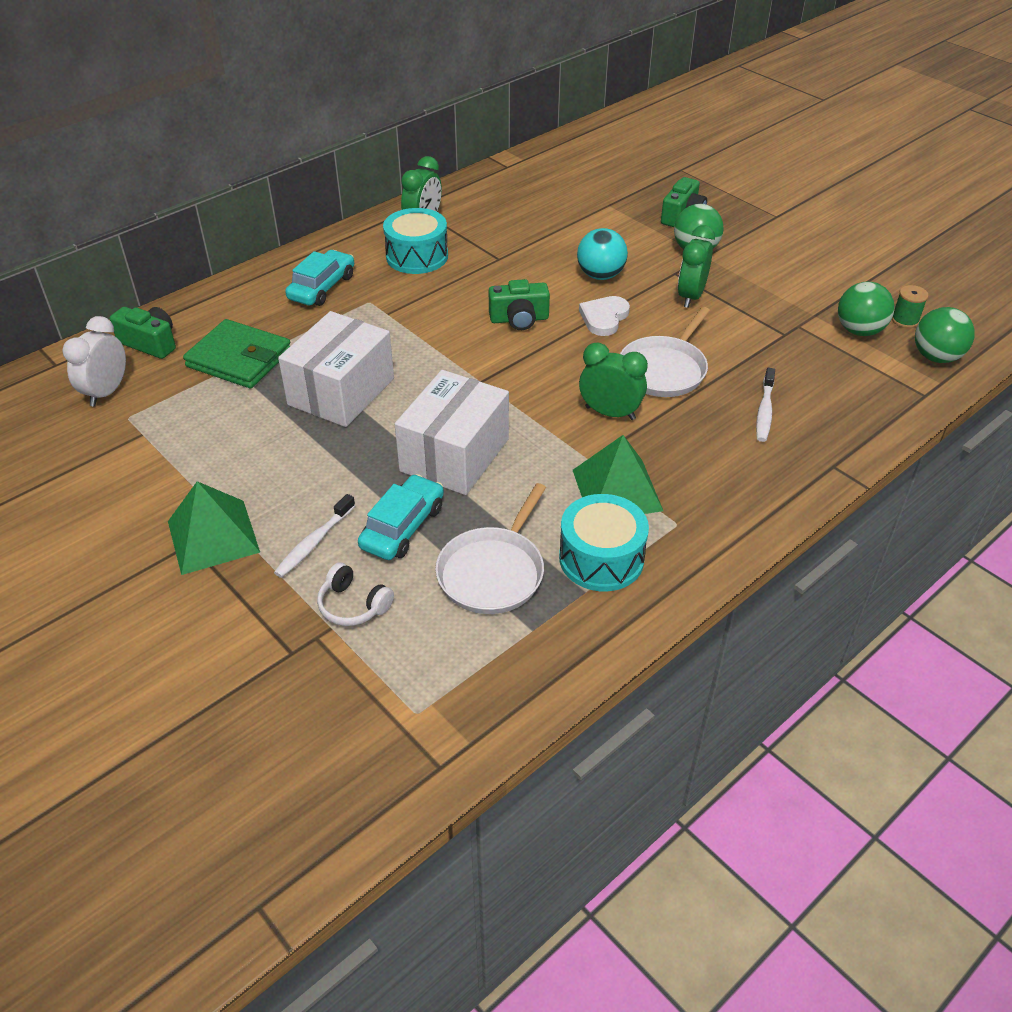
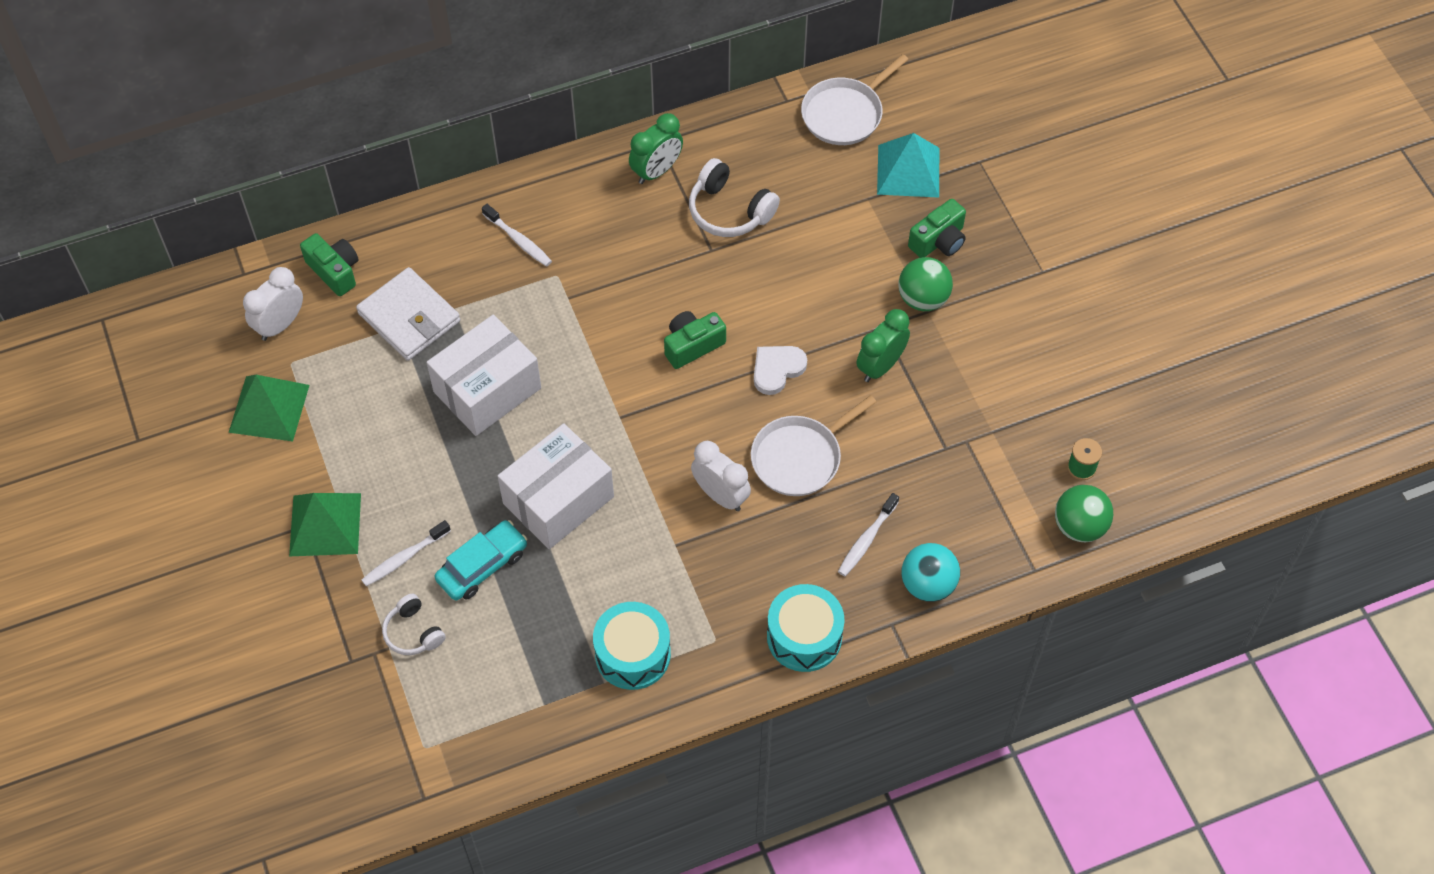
camera: 20 degrees right, 15 degrees up
green wallet [183,319,290,388] -> white wallet [356,267,460,361]
turquoise car [285,250,354,306] -> white toothbrush [482,204,552,267]
turquoise drum [383,208,448,274] -> turquoise drum moved to [767,584,845,672]
white pan [435,483,546,614] -> white pan moved to [801,54,909,145]
green camera [489,279,550,330] -> green camera turned 135 degrees clockwise [664,311,726,369]
green pyramid [573,435,663,514] -> green pyramid moved to [228,375,310,441]
turquoise ball [577,228,628,280] -> turquoise ball moved to [901,543,960,602]
green clock [579,342,648,420] -> white clock [691,441,751,511]
green ball [838,282,895,336] -> none
none -> white headphones [689,158,780,237]
none -> turquoise pyramid [877,133,939,198]

